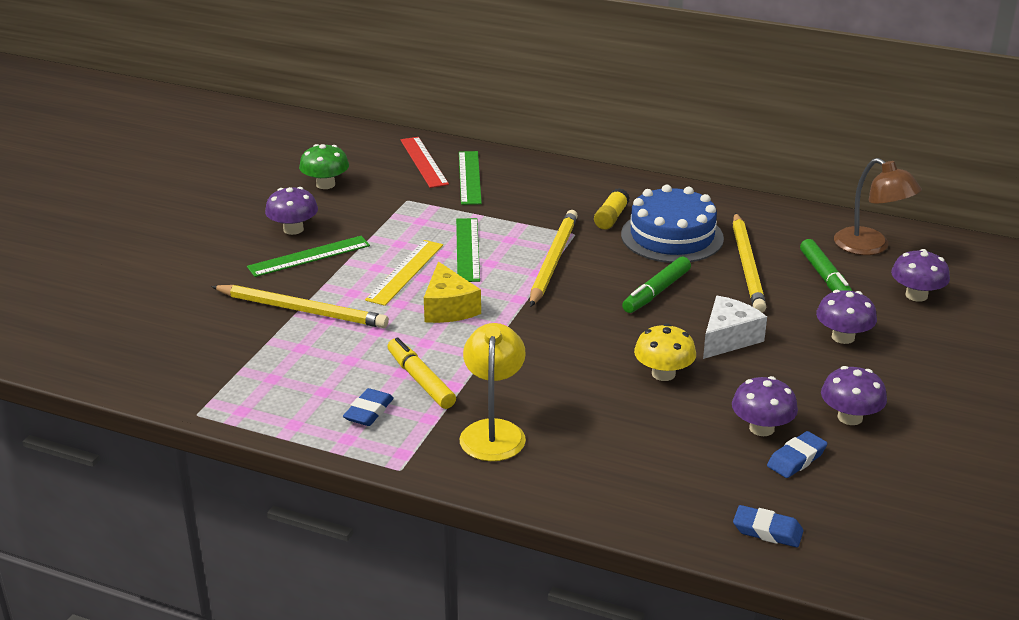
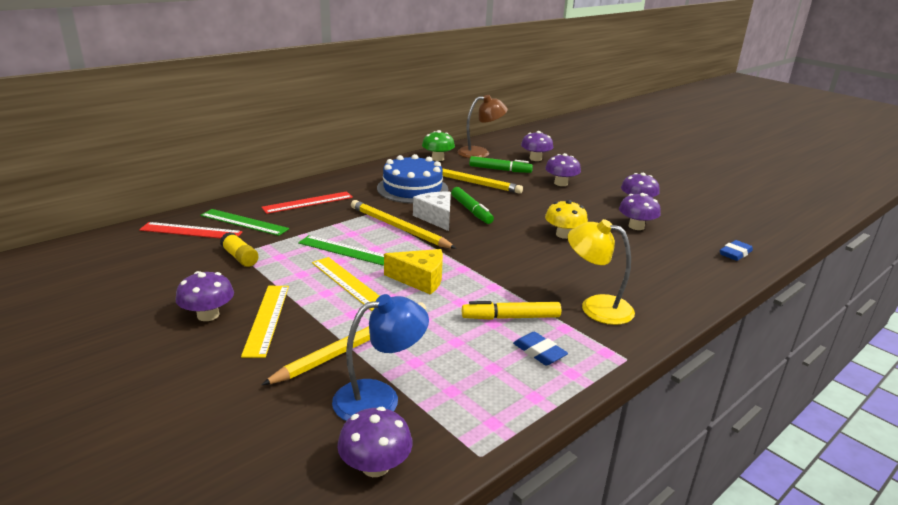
camera: 65 degrees left, 5 degrees down
green ruler [247,236,370,277] -> yellow ruler [241,286,289,358]
green mushroom [299,144,349,189] -> green mushroom moved to [422,130,455,161]
yellow glue stick [594,188,630,230] -> yellow glue stick moved to [220,232,259,267]
white cheese [703,296,767,359] -> white cheese moved to [413,192,451,231]
blue eraser [767,431,827,478] -> none
none -> red ruler [261,191,353,214]
none -> blue lamp [332,294,429,421]
none -> purple mushroom [337,407,413,477]

